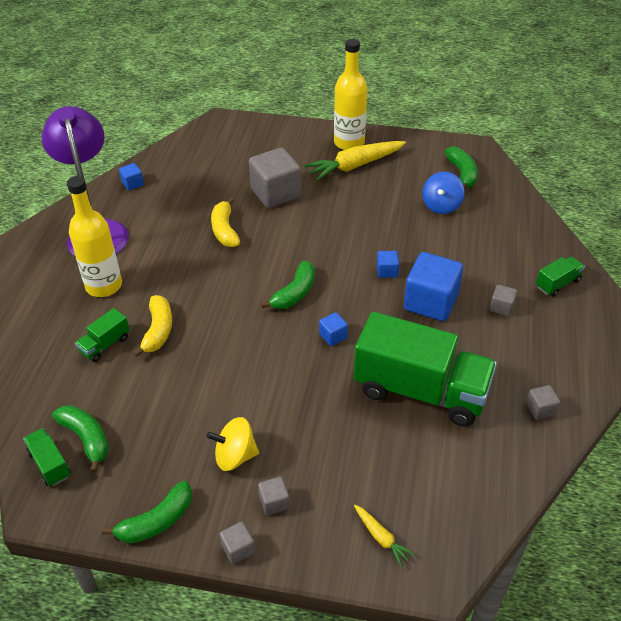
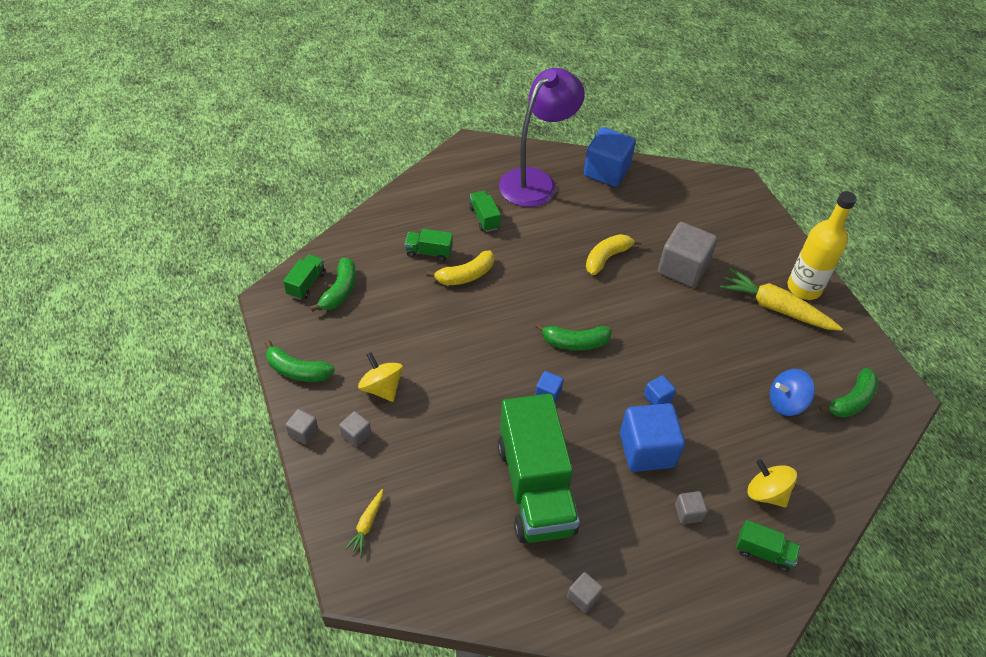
camera: 55 degrees right, 5 degrees up
yellow bottle [67,176,122,297] -> green truck [469,191,501,232]
blue cube [119,163,144,190] -> blue cube [584,127,636,187], size x2.17
none -> yellow spinning top [748,459,797,507]

